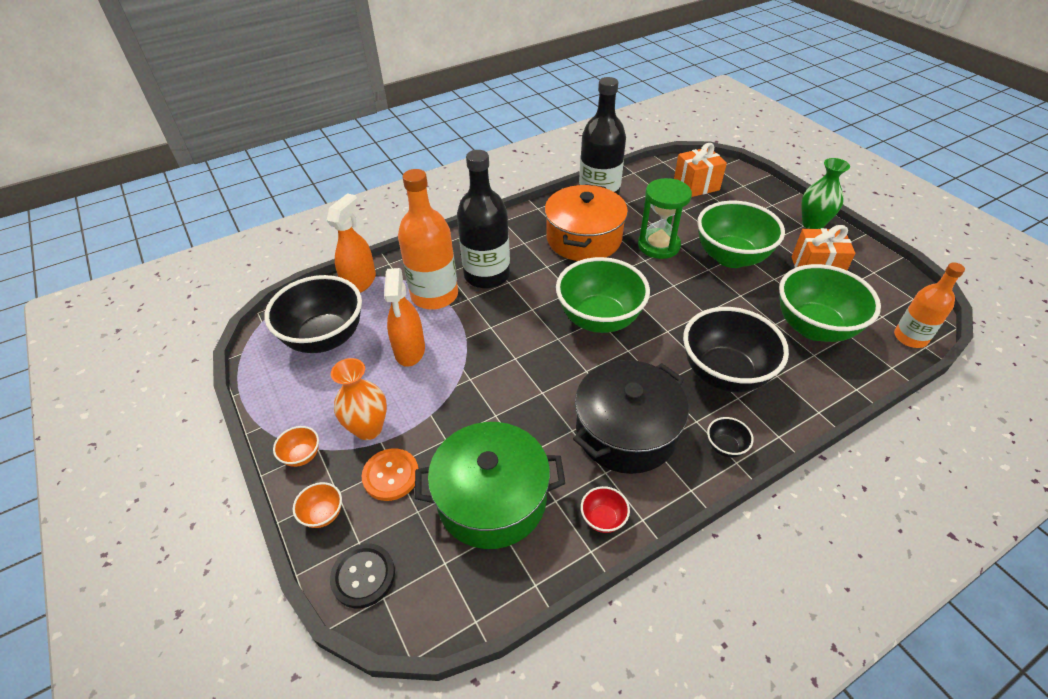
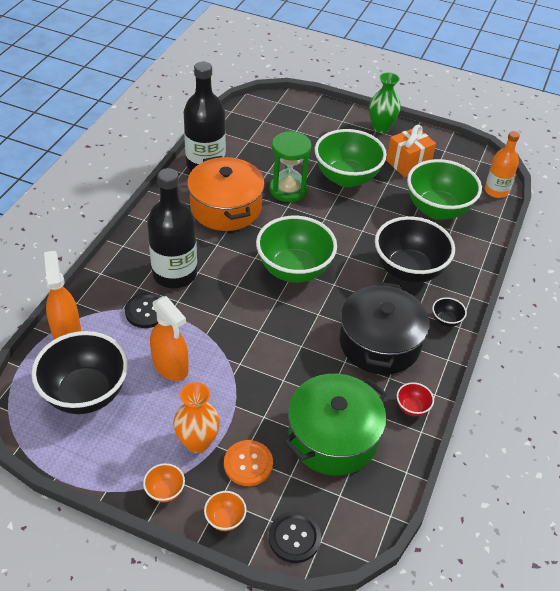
camera: 40 degrees left, 0 degrees up
orange bottle [398,169,458,309] -> black button [125,293,161,328]
orange gift [674,143,727,197] -> none

